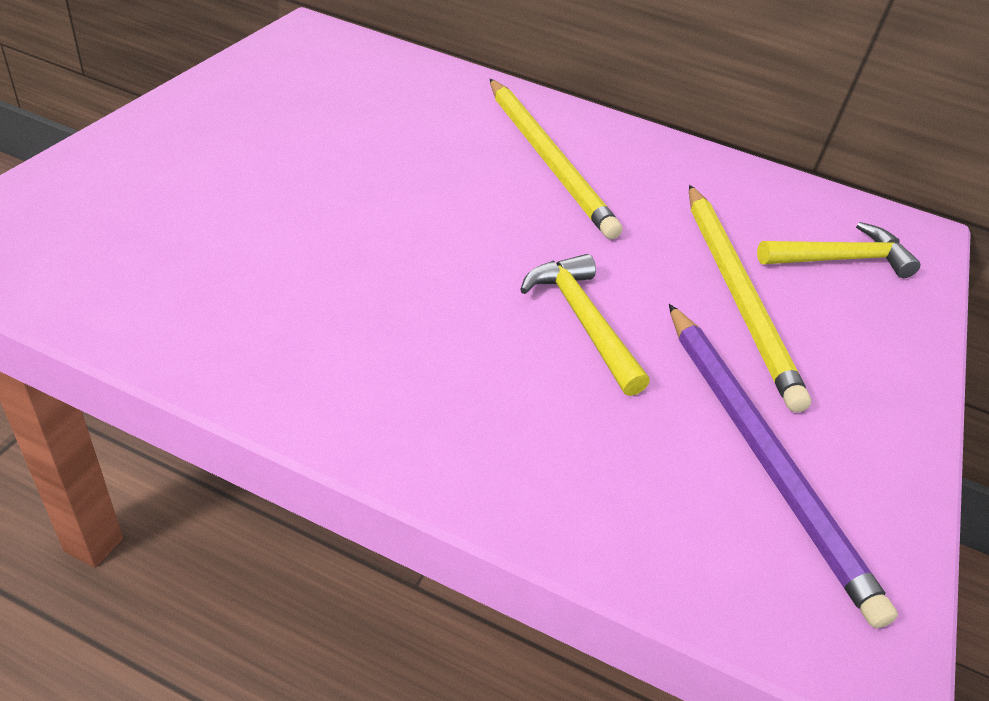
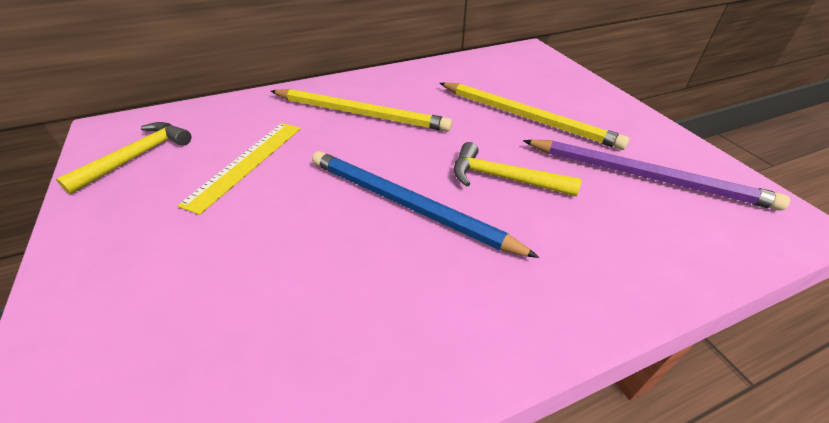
camera: 40 degrees left, 0 degrees up
yellow hammer [757,222,920,278] -> yellow hammer moved to [56,122,191,195]
none -> yellow ruler [177,123,301,215]
none -> blue pencil [312,151,539,258]

